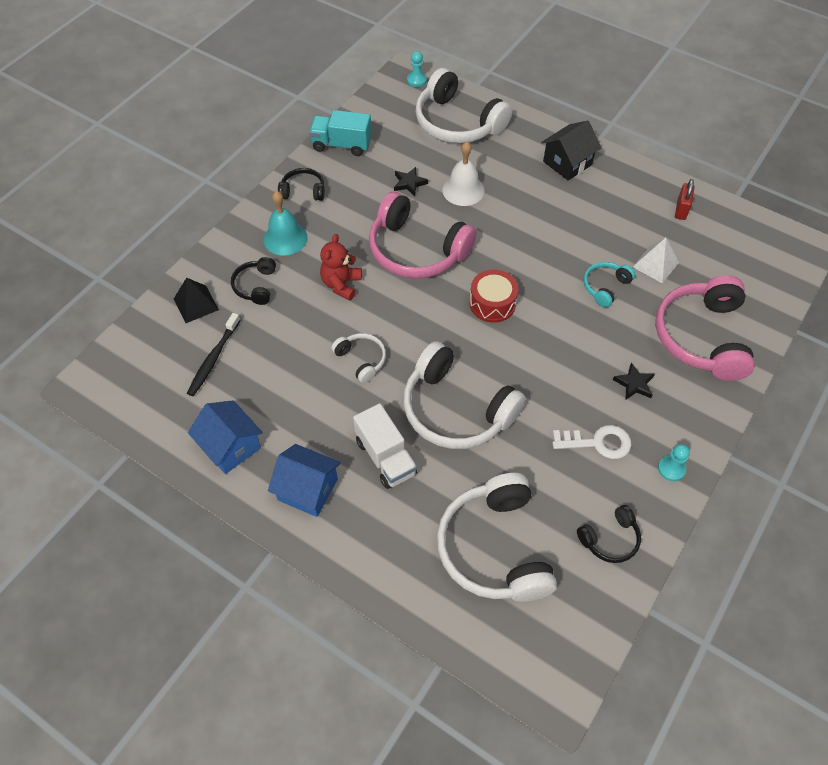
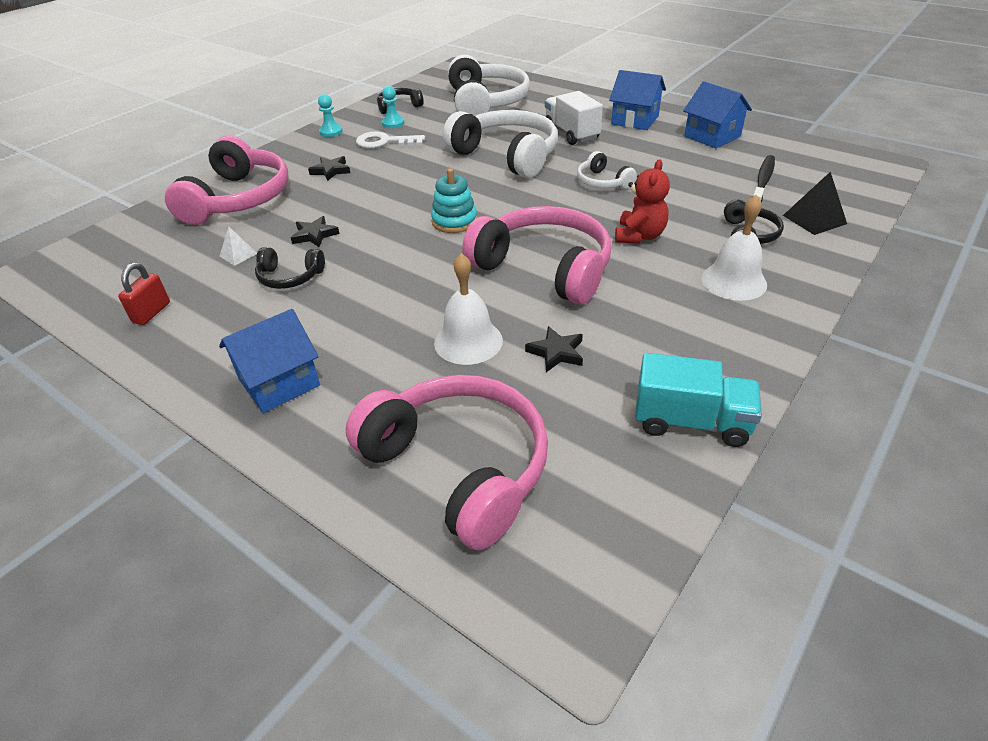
camera: 175 degrees left, 15 degrees down
turquoise bell [263,191,307,256] -> white bell [701,195,767,301]
black headphones [278,168,325,201] -> black headphones moved to [255,247,325,289]
turquoise pawn [407,51,427,87] -> turquoise pawn moved to [382,86,404,128]
white headphones [415,68,512,143] -> pink headphones [345,375,548,550]
red drum [470,270,519,323] -> turquoise stacking toy [431,168,477,233]
black house [541,120,601,181] -> blue house [219,309,320,413]
turquoise headphones [584,262,635,307] -> black star [291,216,340,247]
white pyramid [633,237,679,283] -> white pyramid [220,226,257,266], size x0.63

